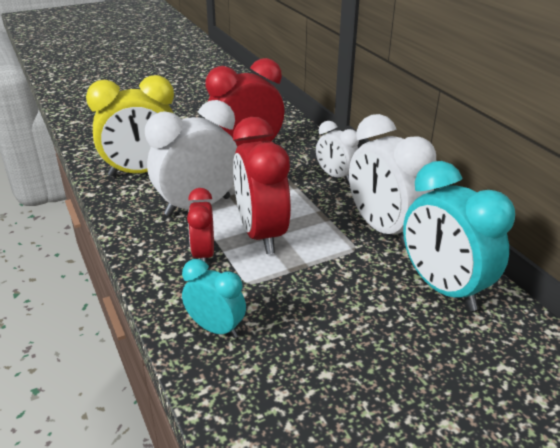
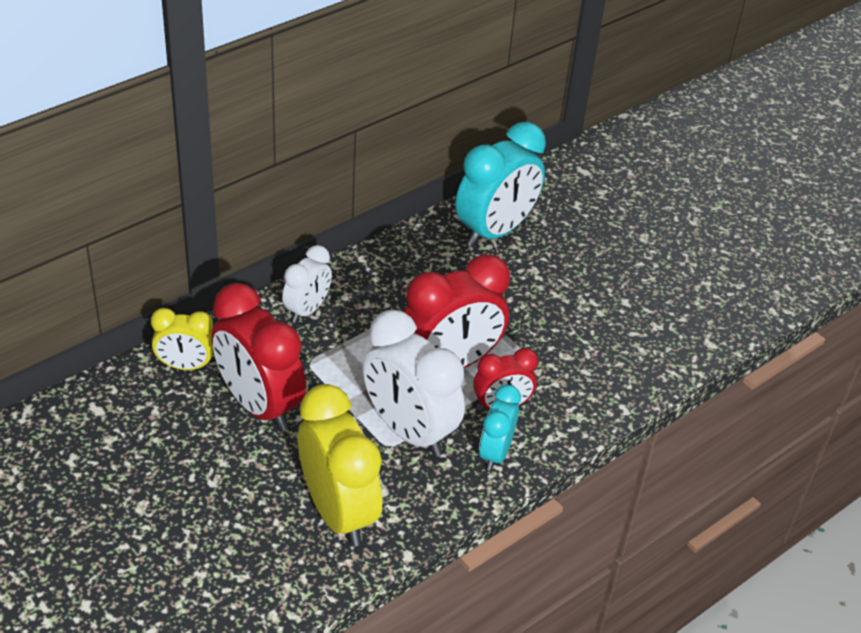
camera: 105 degrees left, 10 degrees up
turquoise clock [182,259,246,338] -> turquoise clock moved to [479,384,521,471]
white clock [349,114,436,247] -> none
none -> yellow clock [151,308,214,370]

